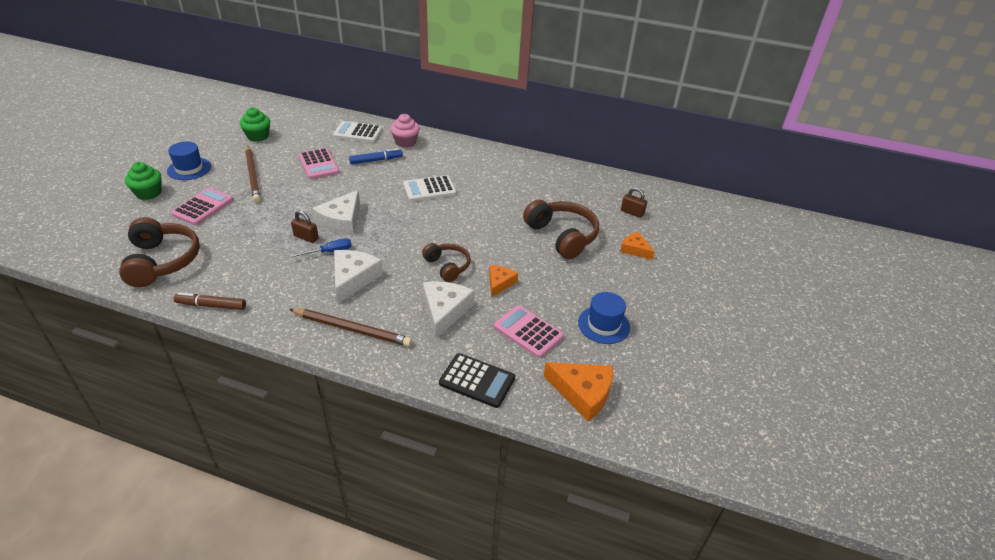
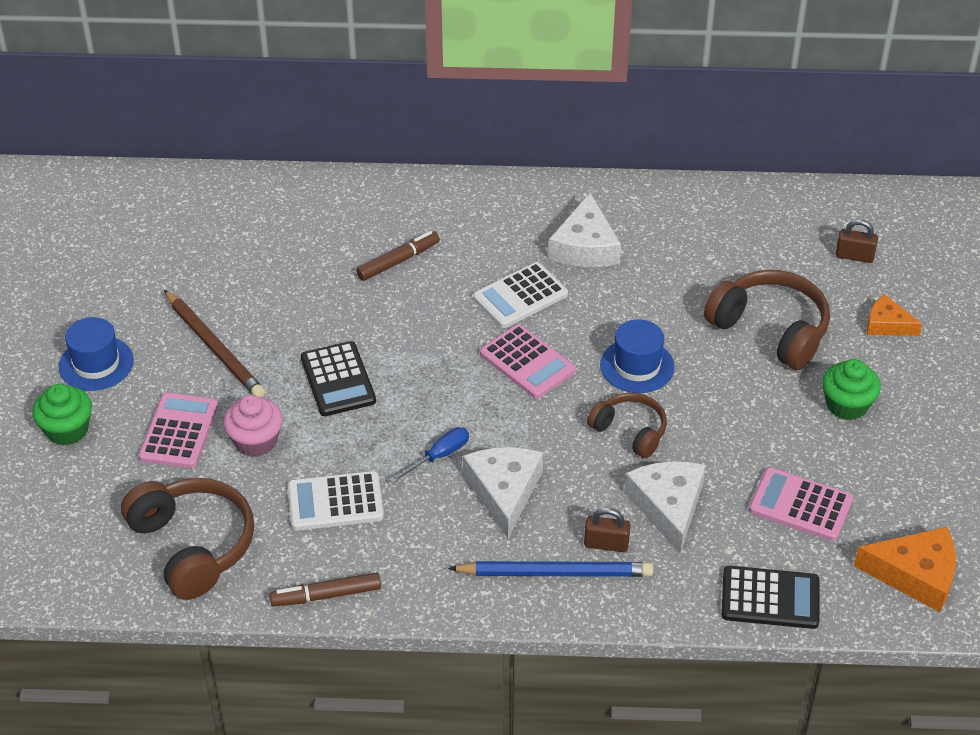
camera: 15 degrees left, 5 degrees up
green cupcake [240,107,270,142] -> green cupcake moved to [822,359,881,420]
brown pencil [289,309,412,347] -> blue pencil [448,561,653,577]
brown padlock [291,211,319,243] -> brown padlock moved to [584,508,630,552]
pink calculator [298,148,340,179] -> pink calculator moved to [480,324,576,399]
white cheese [312,190,360,235] -> white cheese moved to [548,193,621,267]
white calculator [333,121,383,143] -> white calculator moved to [288,471,384,531]
blue marker [349,148,403,164] -> brown marker [356,231,440,281]
pink cupcake [390,114,420,148] -> pink cupcake moved to [223,395,283,457]
orange cheese [489,265,518,297] -> none
blue hat [578,292,630,344] -> blue hat moved to [600,319,675,393]
none -> black calculator [301,341,376,416]

